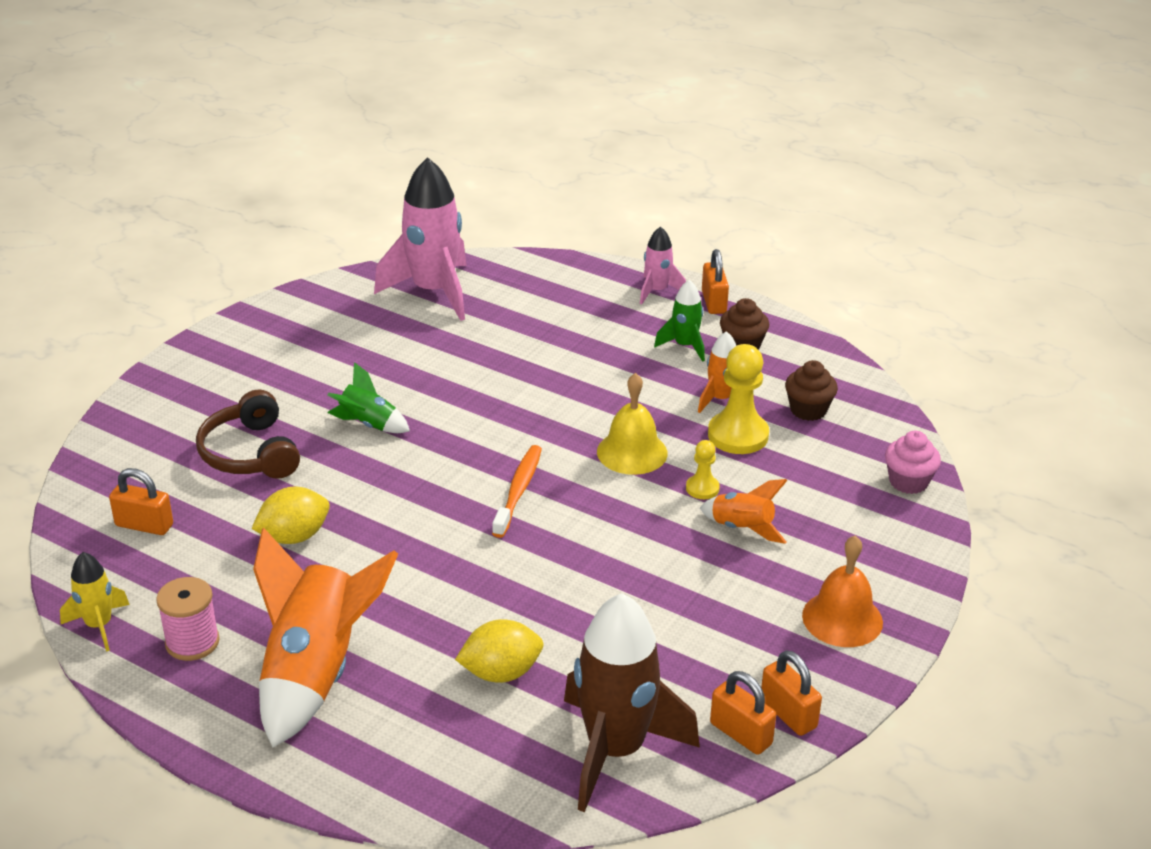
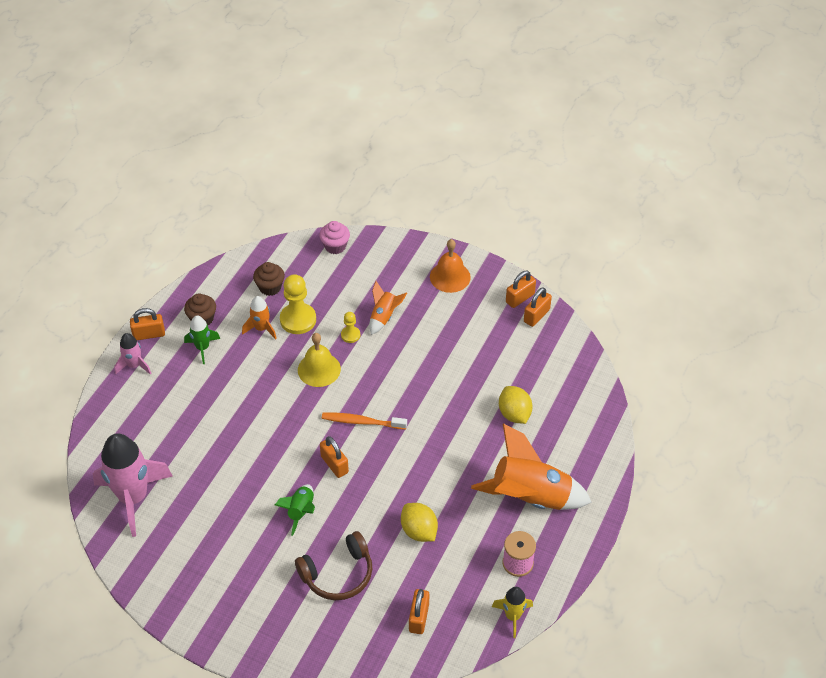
camera: 95 degrees left, 15 degrees up
brown rocket [564,593,700,812] -> none
none -> orange padlock [320,436,349,478]

